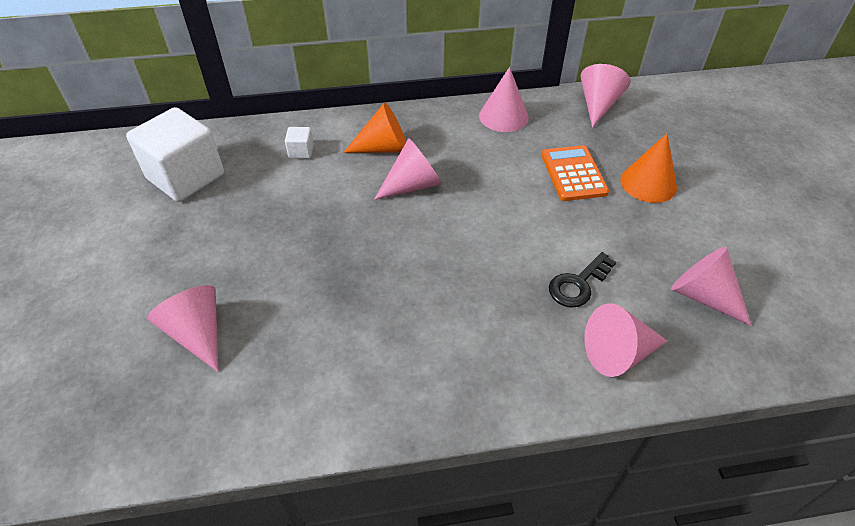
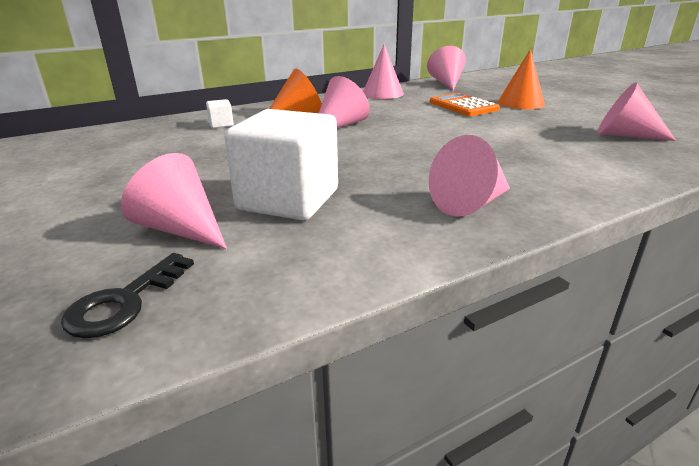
camera: 20 degrees left, 20 degrees down
white cube [126,107,224,202] -> white cube moved to [224,109,338,220]
black key [549,252,616,308] -> black key moved to [61,253,194,338]
pink cone [585,304,668,377] -> pink cone moved to [429,135,510,217]

